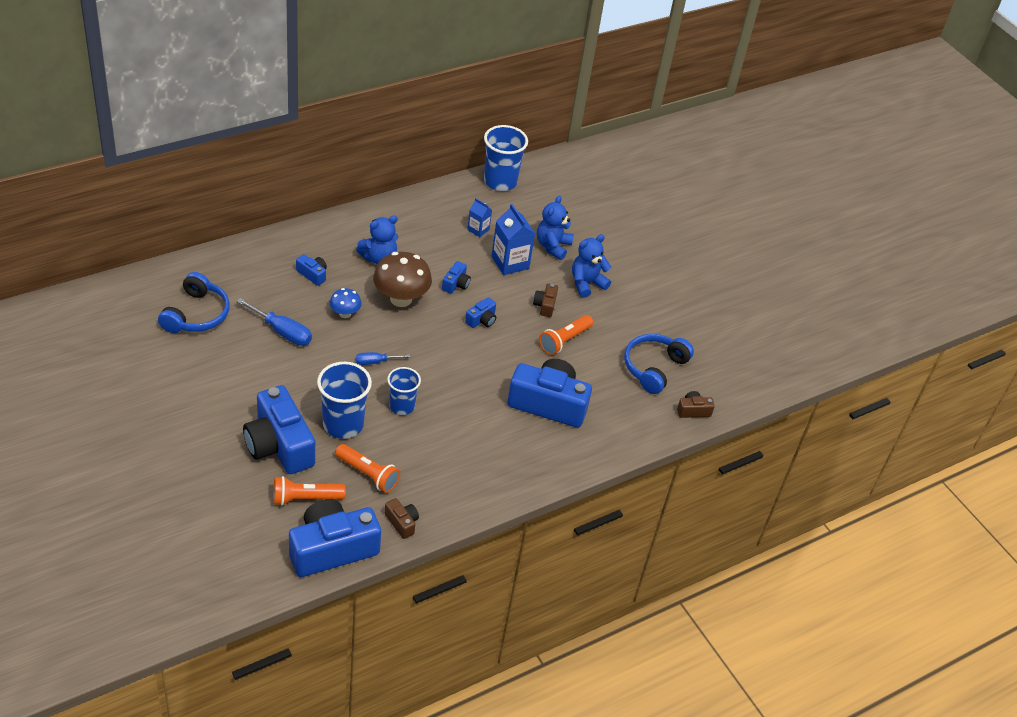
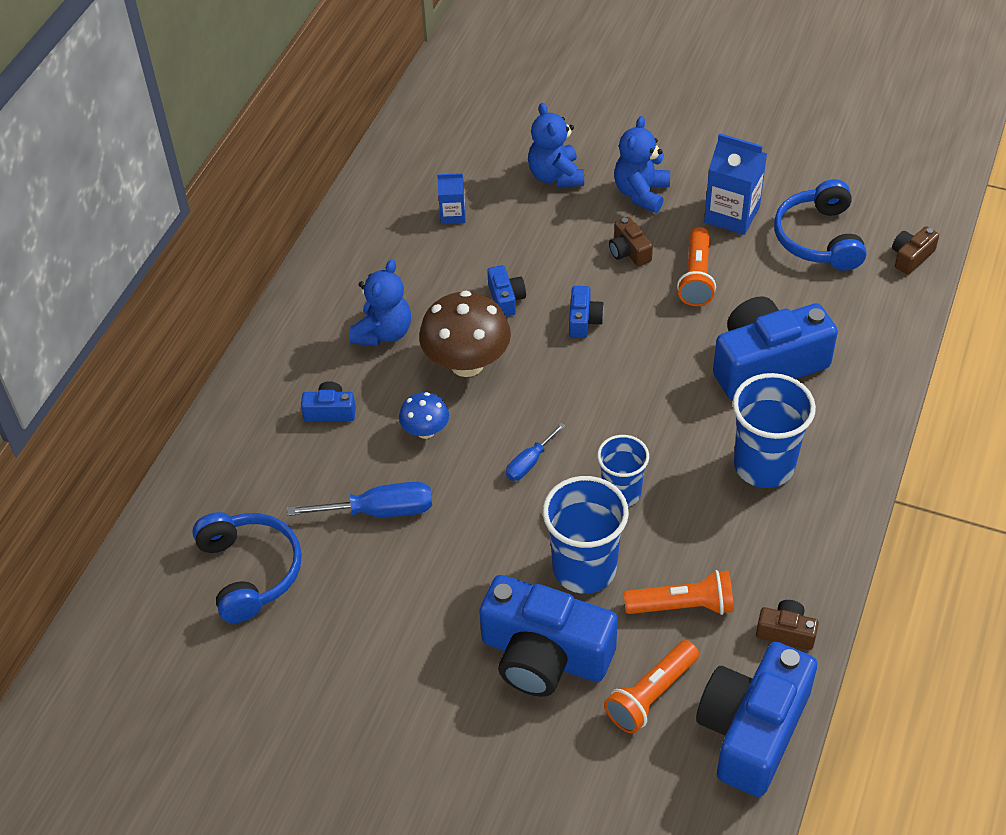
camera: 30 degrees left, 5 degrees up
blue cup [484,125,528,191] -> blue cup moved to [733,373,816,488]
blue carton [492,204,535,275] -> blue carton moved to [704,133,767,235]

